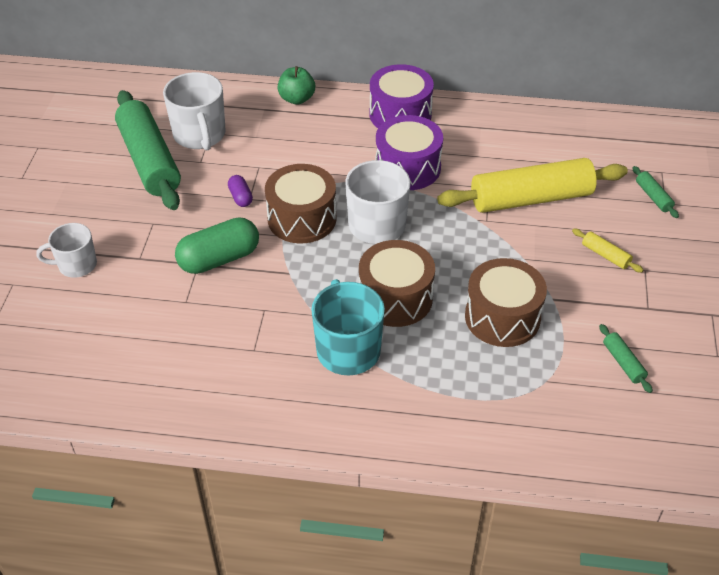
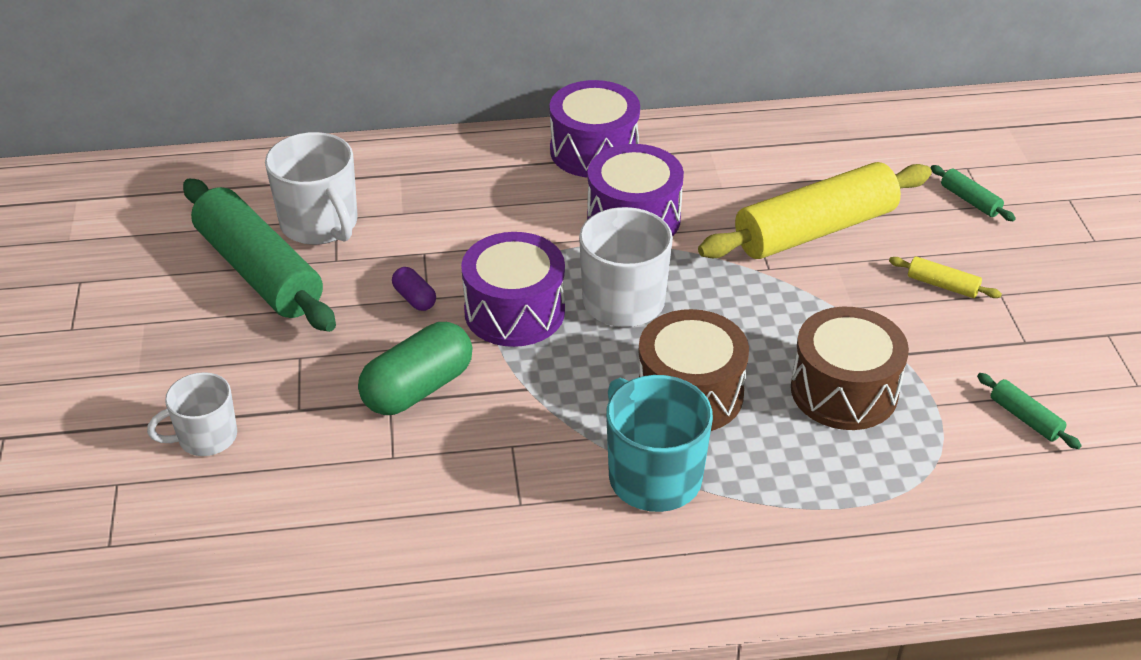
camera: 15 degrees left, 5 degrees down
brown drum [265,164,337,243] -> purple drum [461,232,565,347]
green apple [278,66,315,105] -> none

